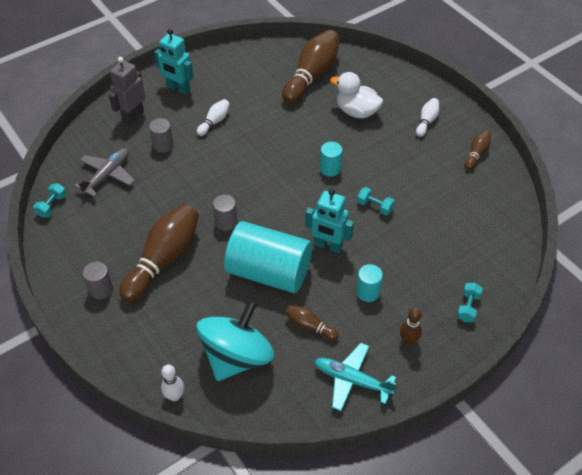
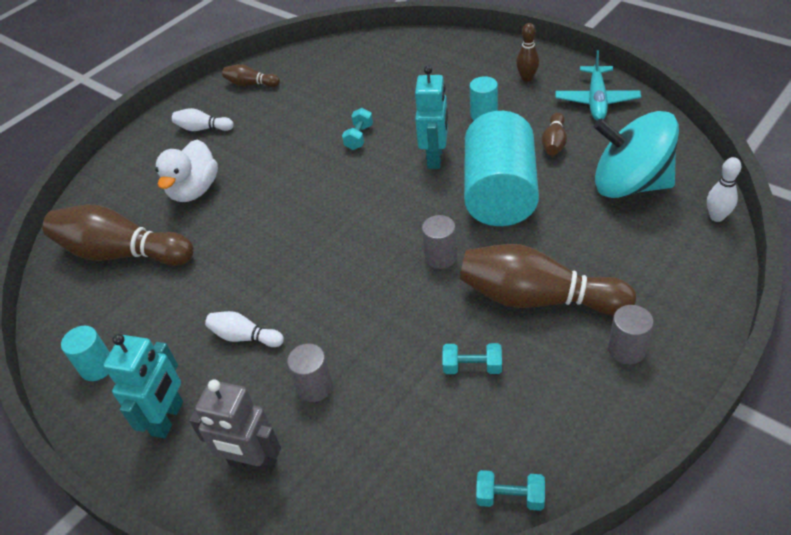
camera: 100 degrees left, 5 degrees down
grey plane [74,148,135,197] -> none
turquoise cylinder [320,142,342,177] -> turquoise cylinder moved to [61,326,110,381]
turquoise dumbbell [457,283,483,322] -> turquoise dumbbell moved to [442,343,502,374]

